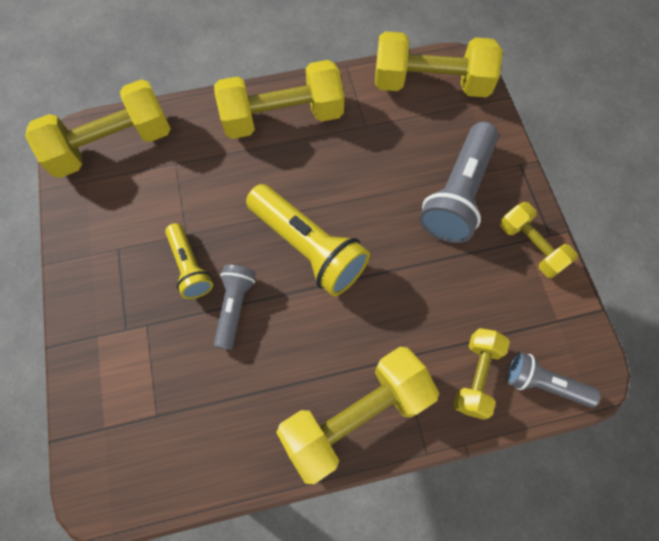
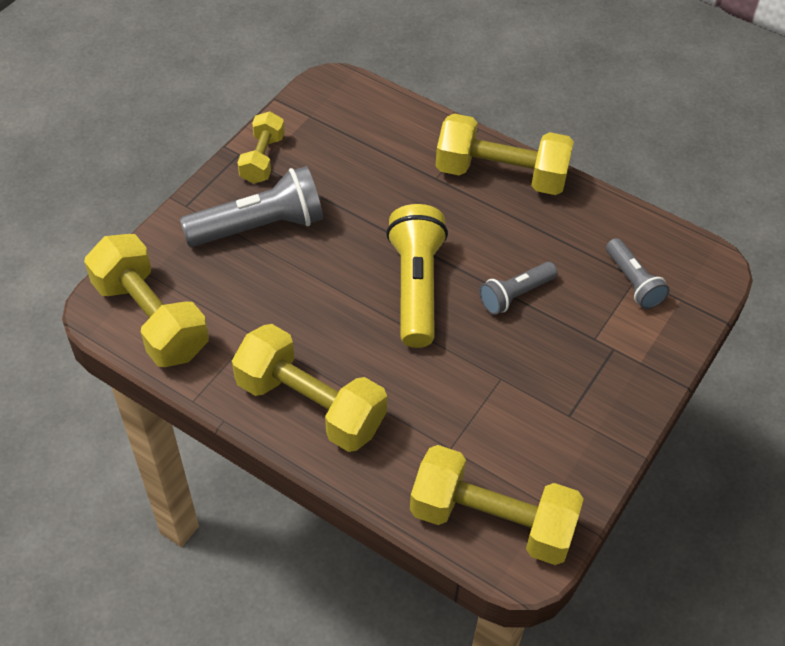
camera: 135 degrees left, 15 degrees down
yellow flashlight [165,223,213,299] -> none
yellow dumbbell [453,328,510,420] -> none
grey flashlight [507,352,601,408] -> grey flashlight moved to [606,238,670,309]

